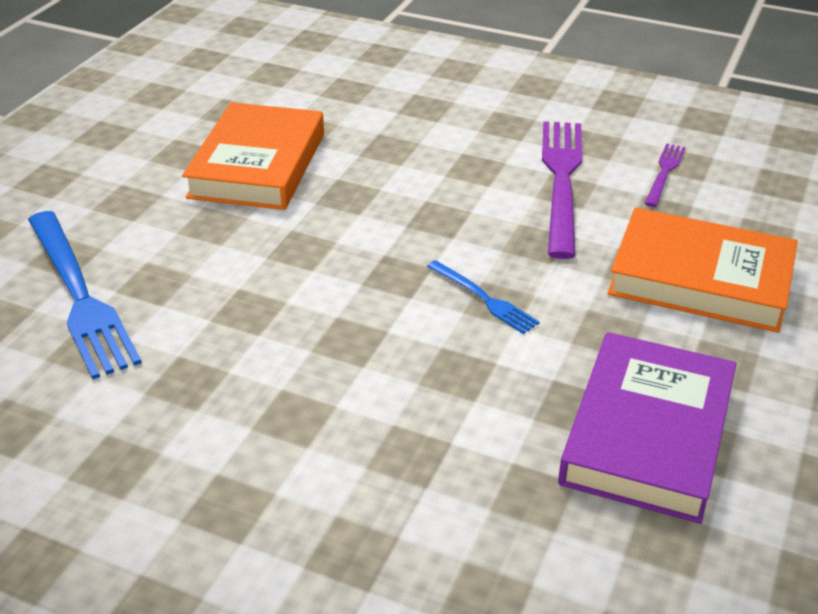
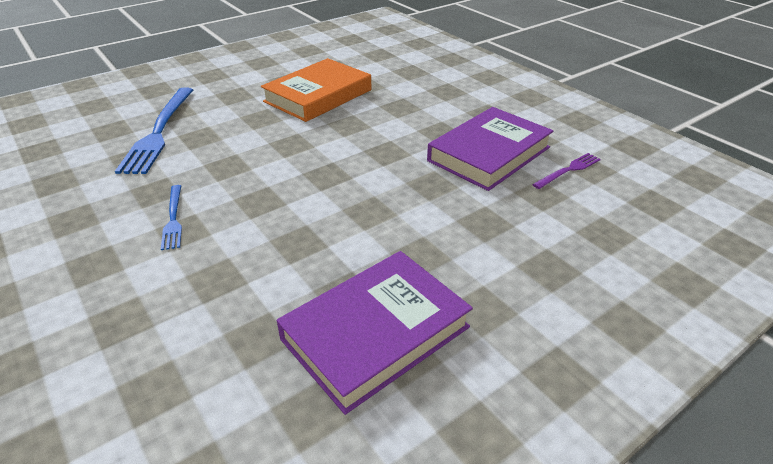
camera: 30 degrees right, 0 degrees up
blue fork [427,260,540,334] -> blue fork moved to [161,185,182,250]
purple fork [542,121,582,259] -> purple book [427,107,553,191]
orange book [608,208,798,333] -> none

